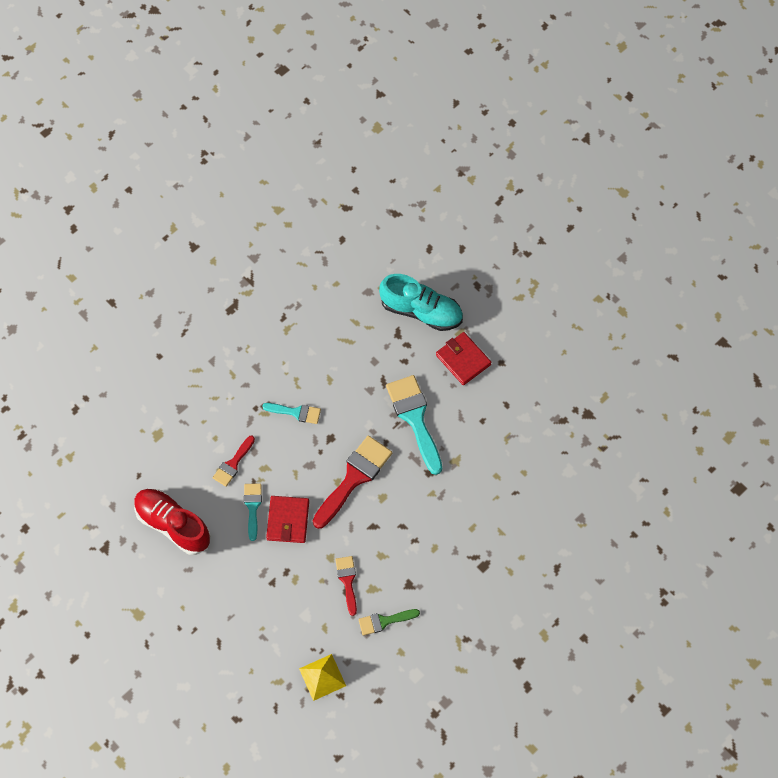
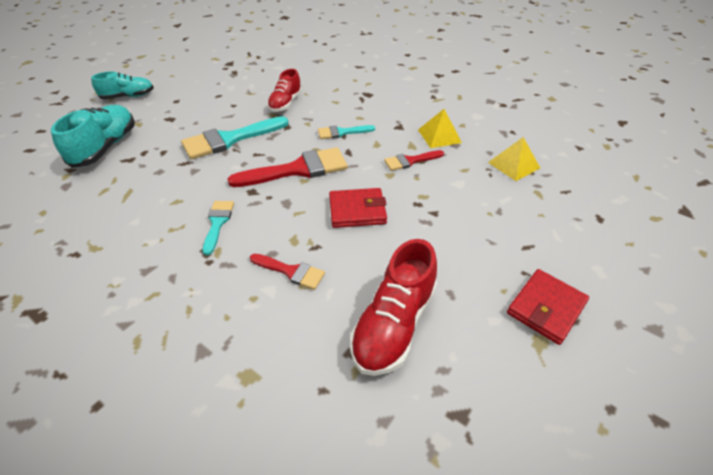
camera: 100 degrees left, 20 degrees down
turquoise brush [244,484,262,541] -> turquoise brush moved to [318,125,375,139]
red brush [313,436,392,529] -> red brush turned 135 degrees clockwise [228,147,348,187]
green brush [358,609,420,636] -> yellow pyramid [418,109,462,148]
red wallet [436,332,491,385] -> red wallet moved to [507,269,589,345]
none -> turquoise shoe [91,71,154,99]
none -> red shoe [267,69,302,112]

